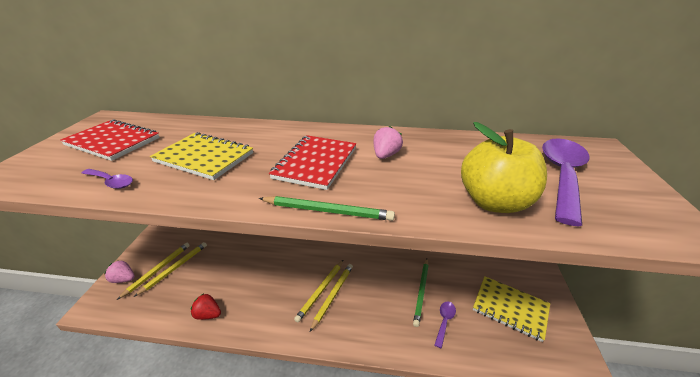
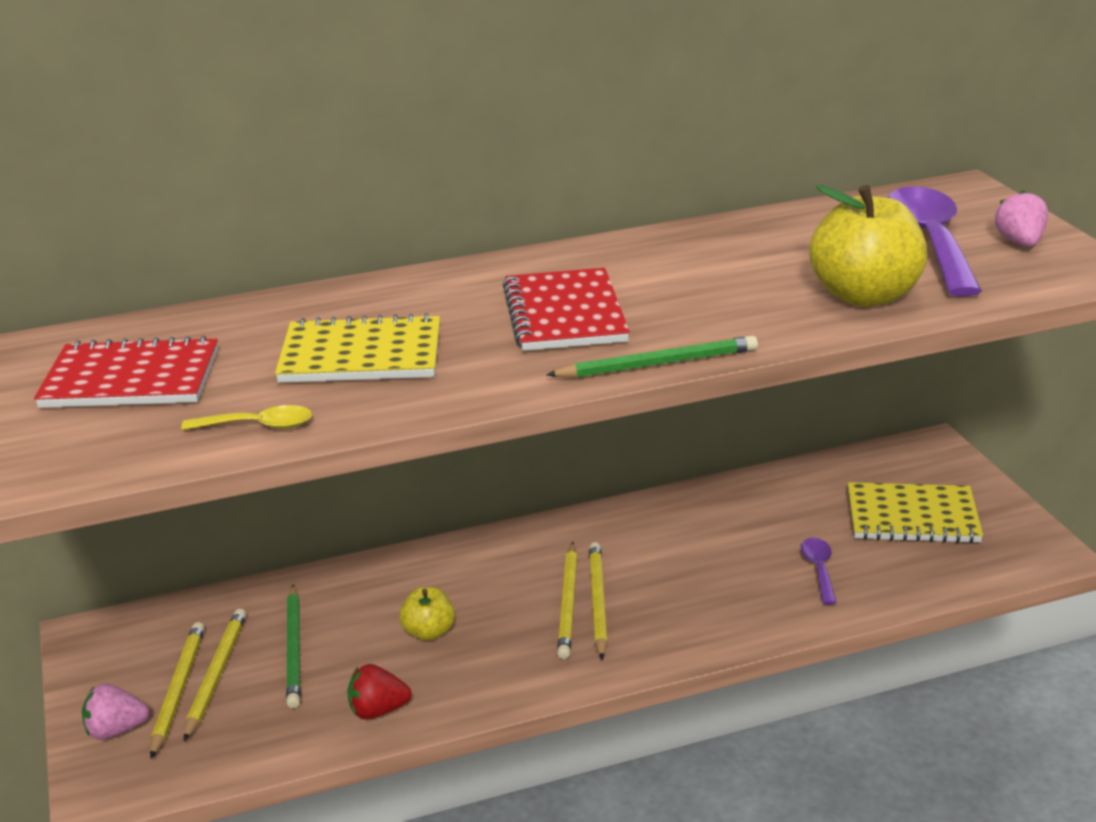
camera: 25 degrees left, 5 degrees down
purple spoon [82,169,133,189] -> yellow spoon [181,405,312,430]
pink strawberry [373,126,403,159] -> pink strawberry moved to [995,190,1048,246]
green pencil [413,259,429,327] -> green pencil moved to [286,584,300,708]
none -> yellow apple [399,587,455,641]

